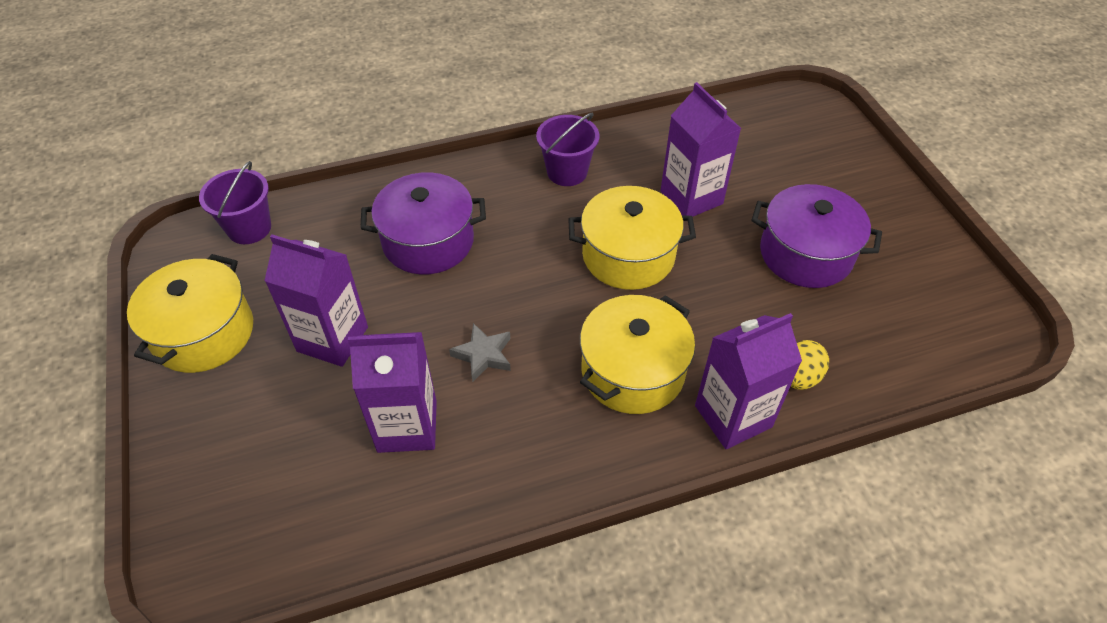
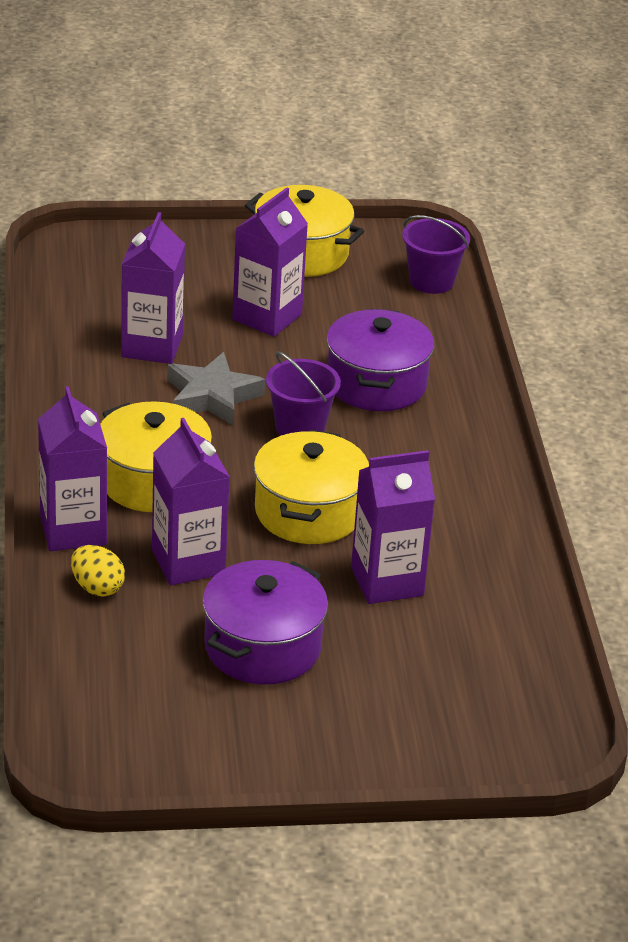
camera: 100 degrees right, 15 degrees down
grey star [449,323,511,382] -> grey star [167,352,265,426], size x1.57
purple bucket [536,113,599,186] -> purple bucket moved to [266,351,341,436]
none -> purple carton [152,418,230,585]

